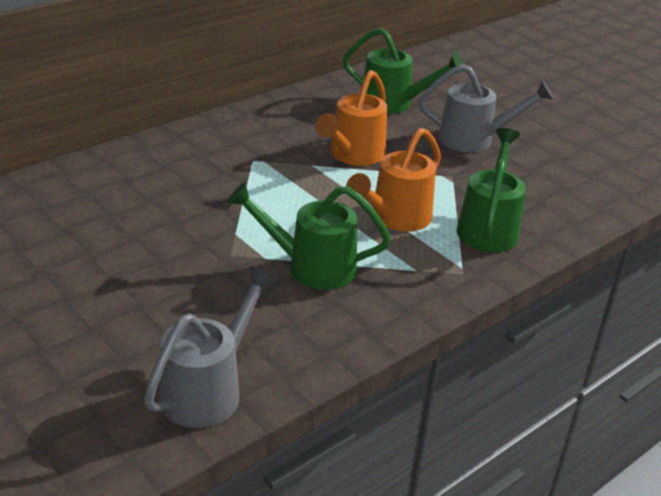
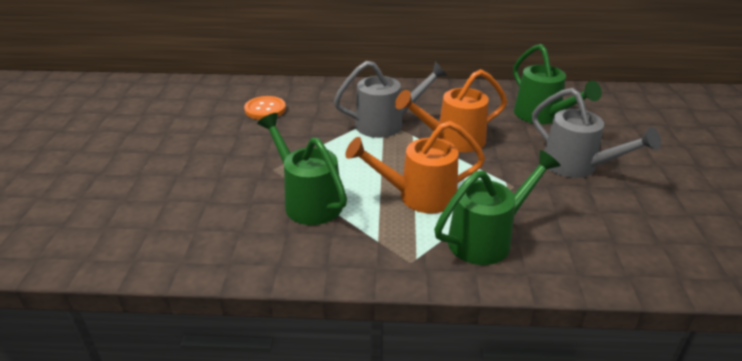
camera: 45 degrees right, 0 degrees up
grey watering can [144,266,278,428] -> grey watering can moved to [334,61,448,138]
none -> orange button [244,96,286,120]

